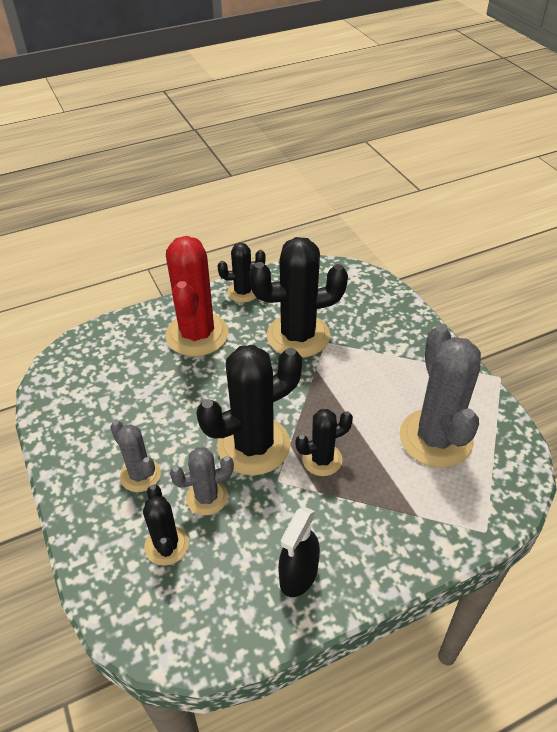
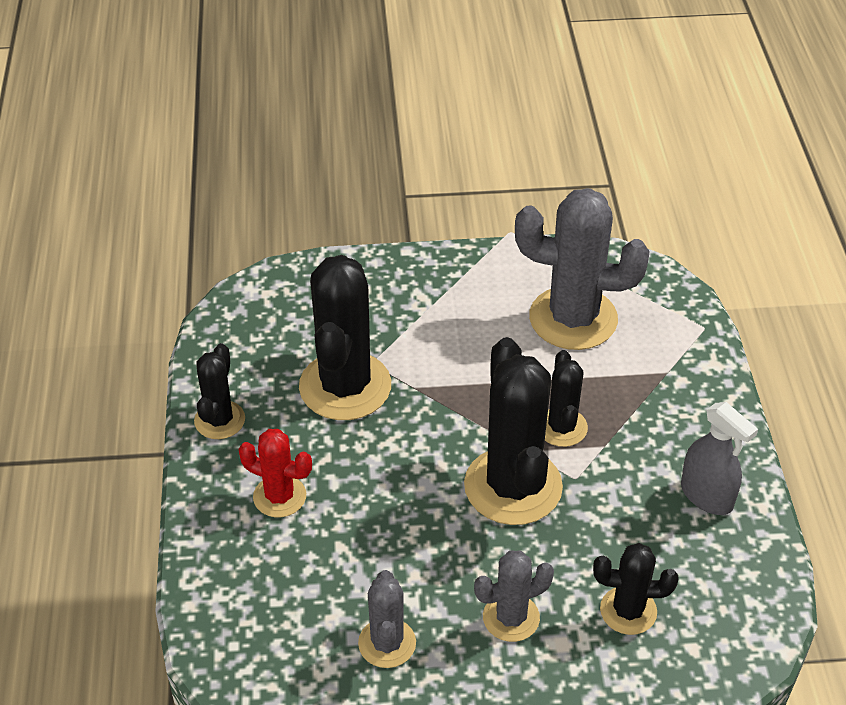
camera: 70 degrees left, 0 degrees up
red cactus [165,236,229,357] -> red cactus [239,429,312,517], size x0.54
grey cactus [170,447,234,515] -> grey cactus moved to [358,570,416,668]
black spray bottle [278,506,320,597] -> grey spray bottle [681,402,758,515]

